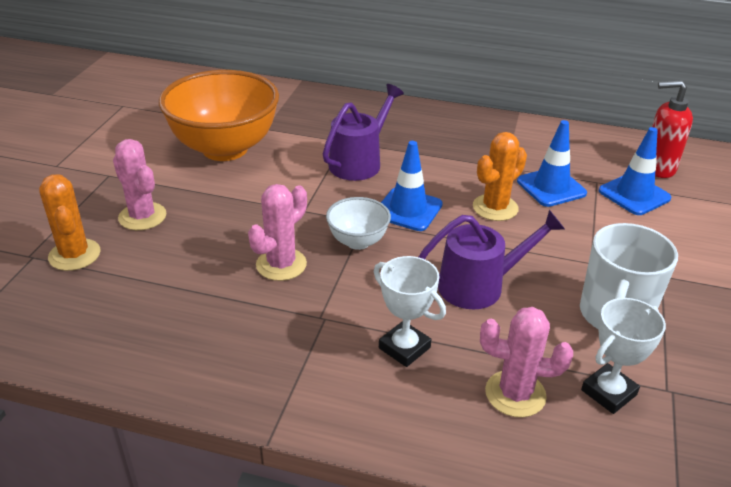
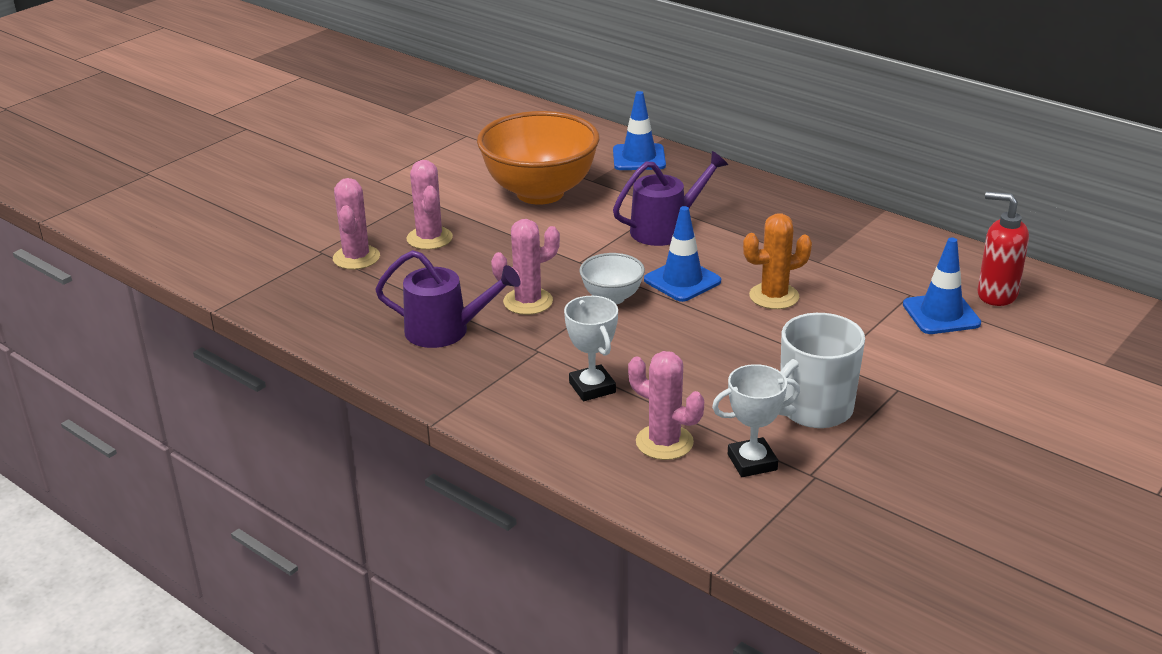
camera: 25 degrees right, 5 degrees down
orange cactus [39,174,101,271] -> pink cactus [333,178,380,270]
purple watering can [419,210,565,309] -> purple watering can moved to [375,250,521,348]
blue traffic cone [517,120,587,207] -> blue traffic cone moved to [613,91,666,170]

